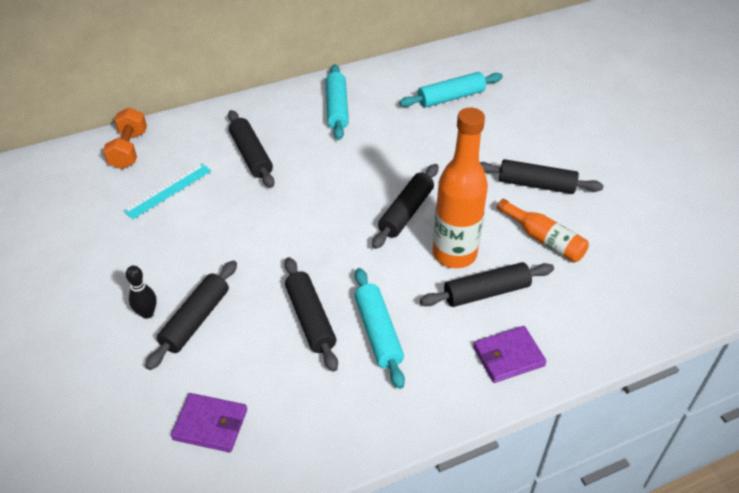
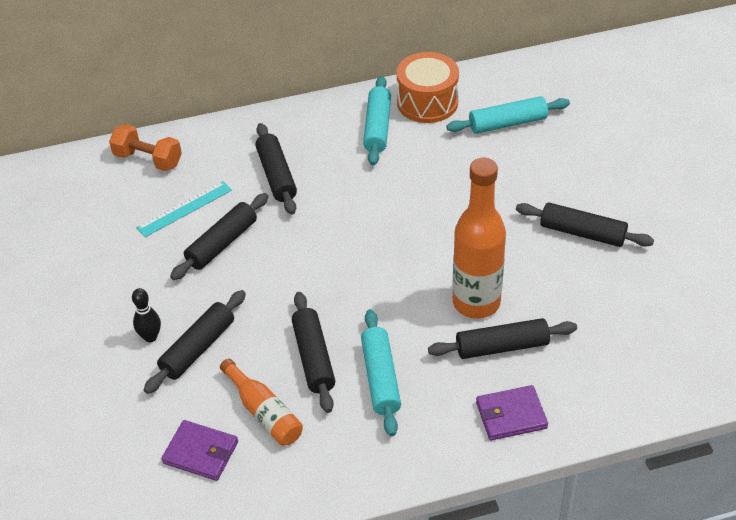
camera: 10 degrees right, 0 degrees up
orange dumbbell [103,107,147,169] -> orange dumbbell turned 75 degrees counterclockwise [109,124,182,171]
black rolling pin [372,164,438,249] -> black rolling pin moved to [170,193,269,280]
orange bottle [497,199,589,262] -> orange bottle moved to [220,358,303,446]
none -> orange drum [396,52,459,123]

